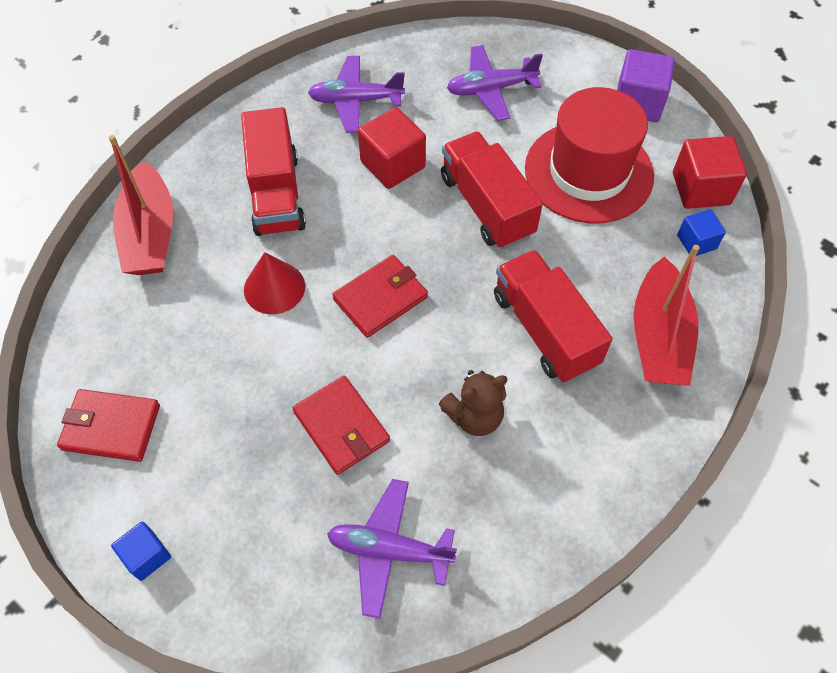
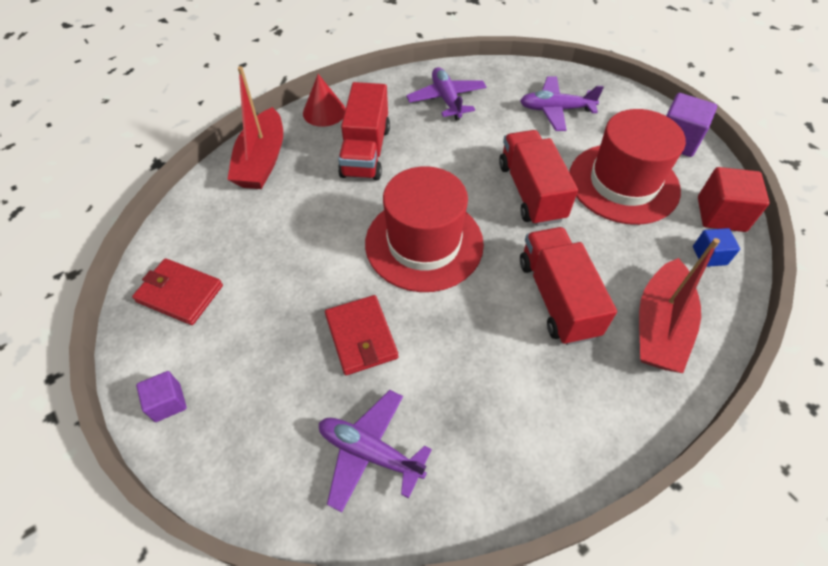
camera: 15 degrees right, 5 degrees down
blue cube [111,522,171,581] -> purple cube [136,371,187,422]
red cone [244,252,305,314] -> red cone moved to [303,74,346,127]
purple plane [308,56,405,133] -> purple plane turned 60 degrees clockwise [406,67,487,121]
red wallet [332,255,428,338] -> red hat [365,166,484,292]
red cube [358,107,426,189] -> none
brown teddy bear [439,370,507,436] -> none

